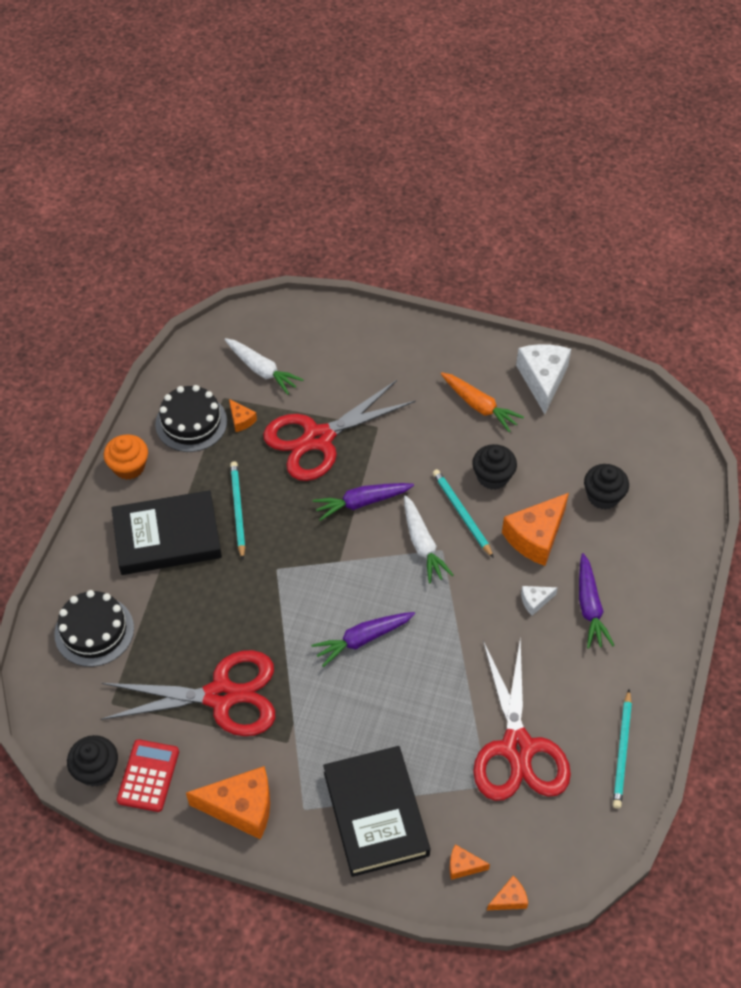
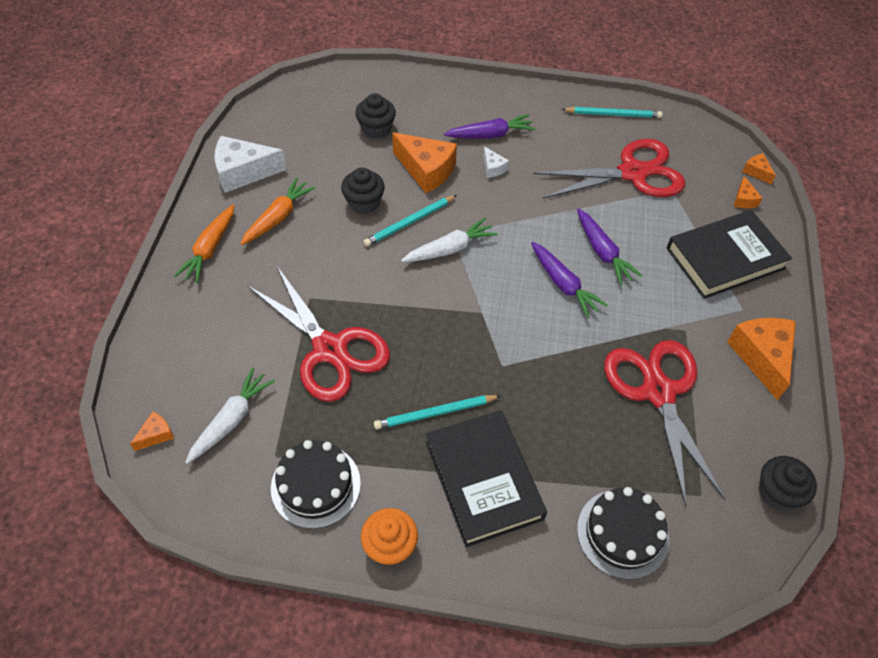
camera: 100 degrees left, 0 degrees up
red calculator [117,739,179,812] -> none
orange cheese [229,399,257,432] -> orange cheese moved to [130,411,174,451]
purple carrot [312,483,414,521] -> purple carrot moved to [577,209,642,285]
none -> orange carrot [174,205,234,283]

